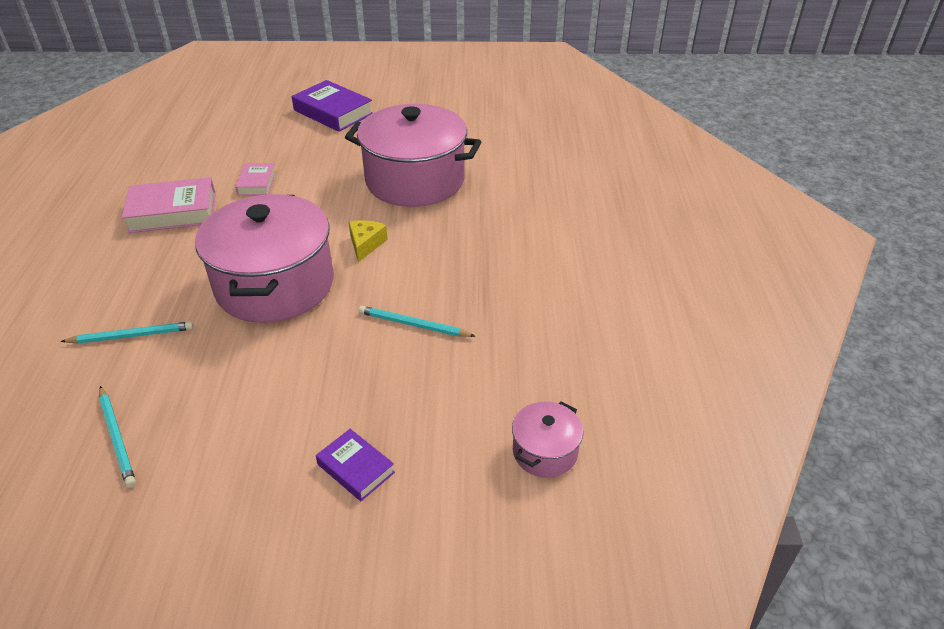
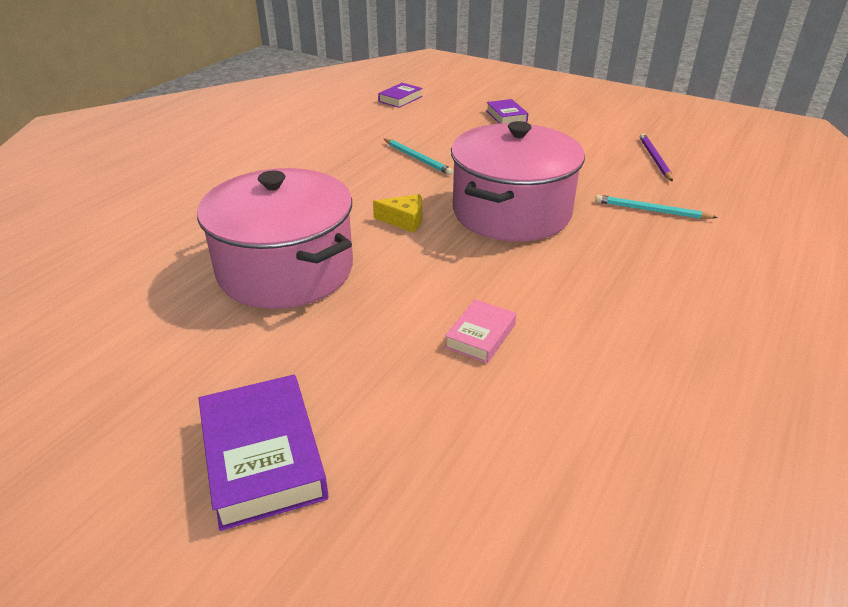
camera: 150 degrees left, 5 degrees down
turquoise pencil [99,386,136,488] -> purple pencil [640,133,673,182]
pink book [122,177,216,233] -> none
yellow cheese [349,220,388,262] -> yellow cheese turned 120 degrees counterclockwise [373,194,422,233]
pink pot [512,401,583,478] -> purple book [378,83,423,108]

